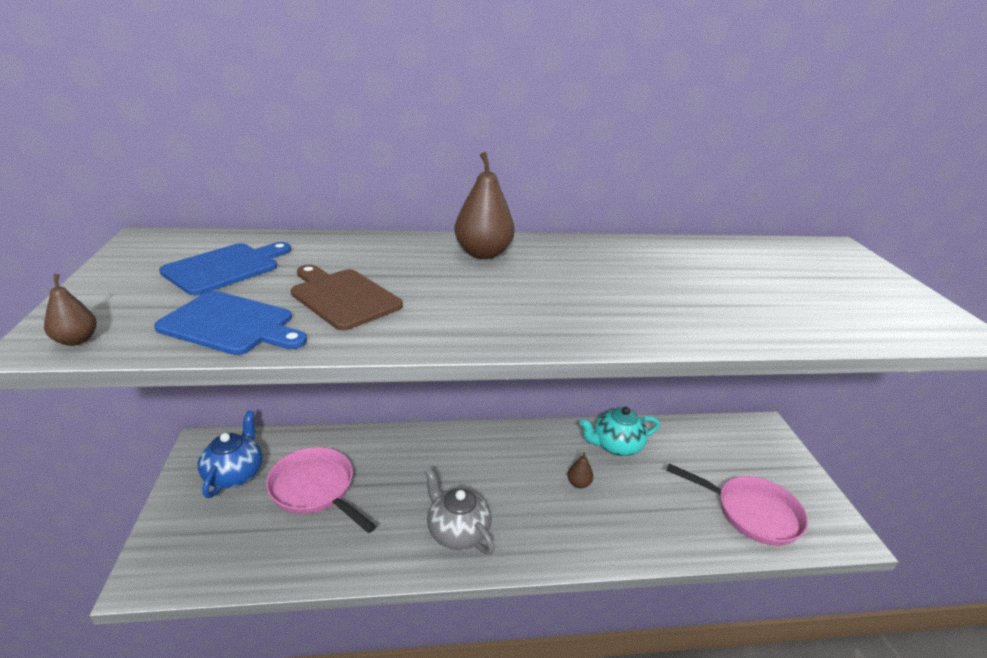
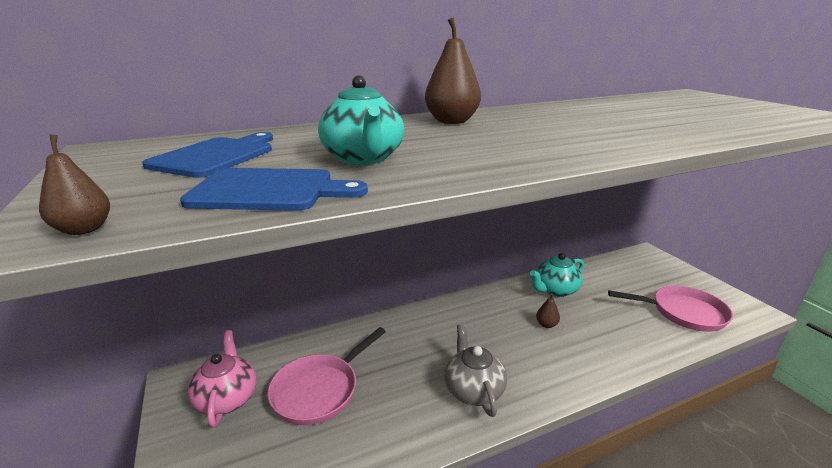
camera: 15 degrees left, 5 degrees down
blue teapot [198,410,263,498] -> pink teapot [188,330,257,427]
pink pan [266,447,376,533] -> pink pan turned 75 degrees counterclockwise [267,327,386,425]
brown cutting board [291,264,403,330] -> turquoise teapot [318,75,404,165]
grey teapot [425,468,495,555] -> grey teapot turned 45 degrees clockwise [445,324,507,417]

